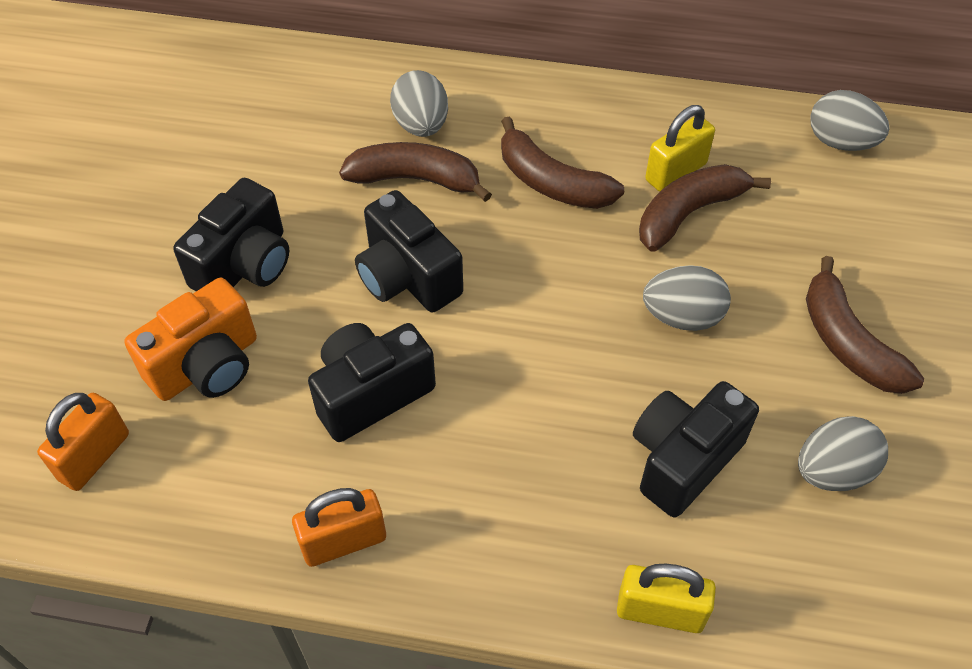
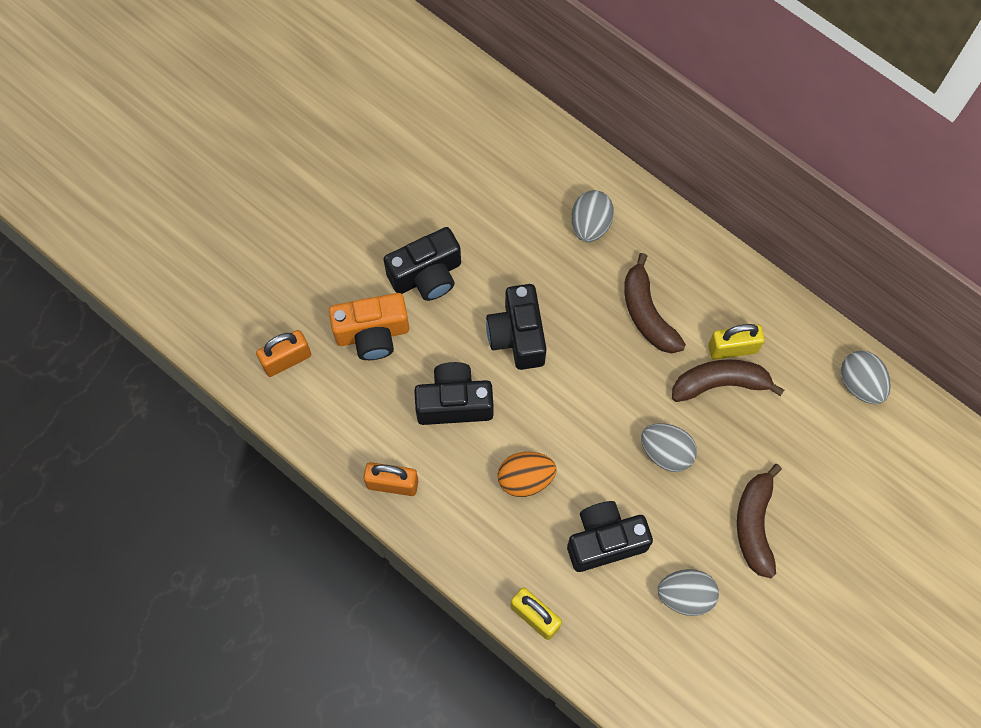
camera: 30 degrees right, 15 degrees up
brown banana [339,142,492,202] -> none
none -> orange egg [498,452,557,497]

